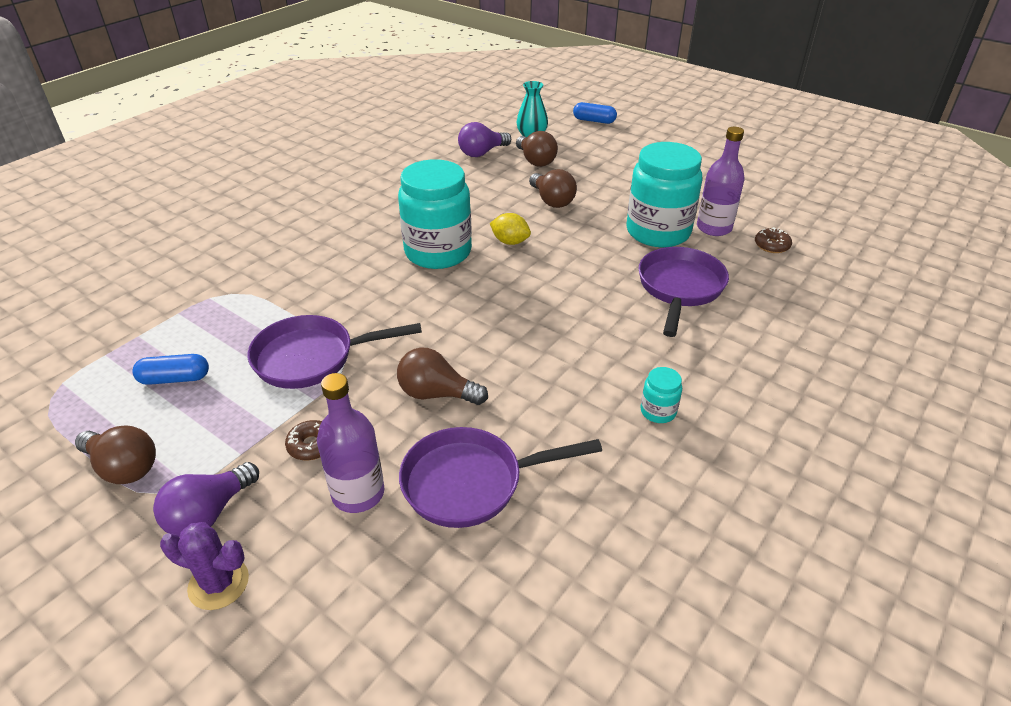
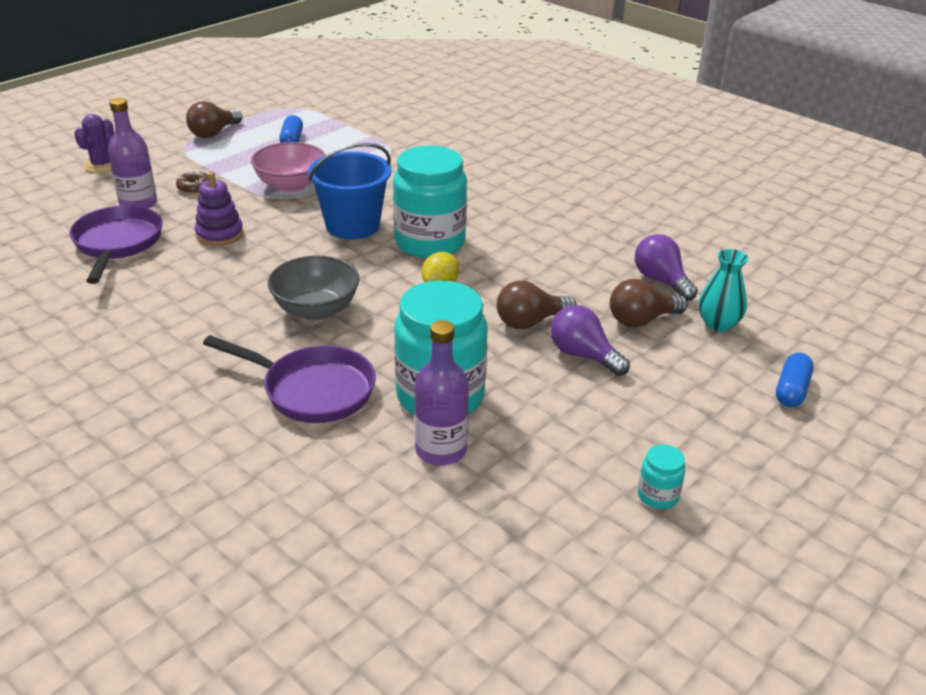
camera: 95 degrees right, 5 degrees down
purple light bulb [153,462,259,537] -> purple light bulb moved to [551,305,630,376]
purple pan [248,315,422,389] -> pink bowl [251,142,326,193]
brown light bulb [397,348,488,405] -> purple stacking toy [195,172,243,246]
turquoise jar [640,367,682,423] -> turquoise jar moved to [638,444,685,509]
brown donut [755,227,792,253] -> none
none -> grey bowl [268,256,360,321]
none -> blue bucket [308,143,391,239]

